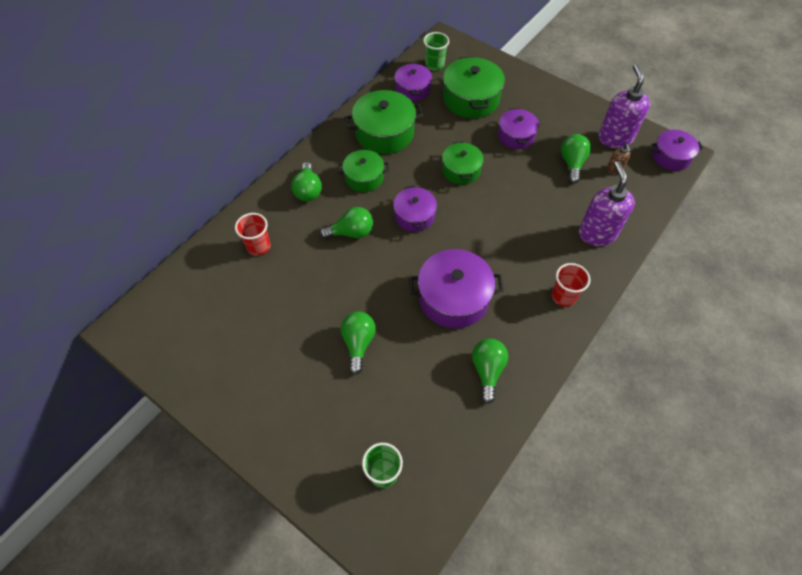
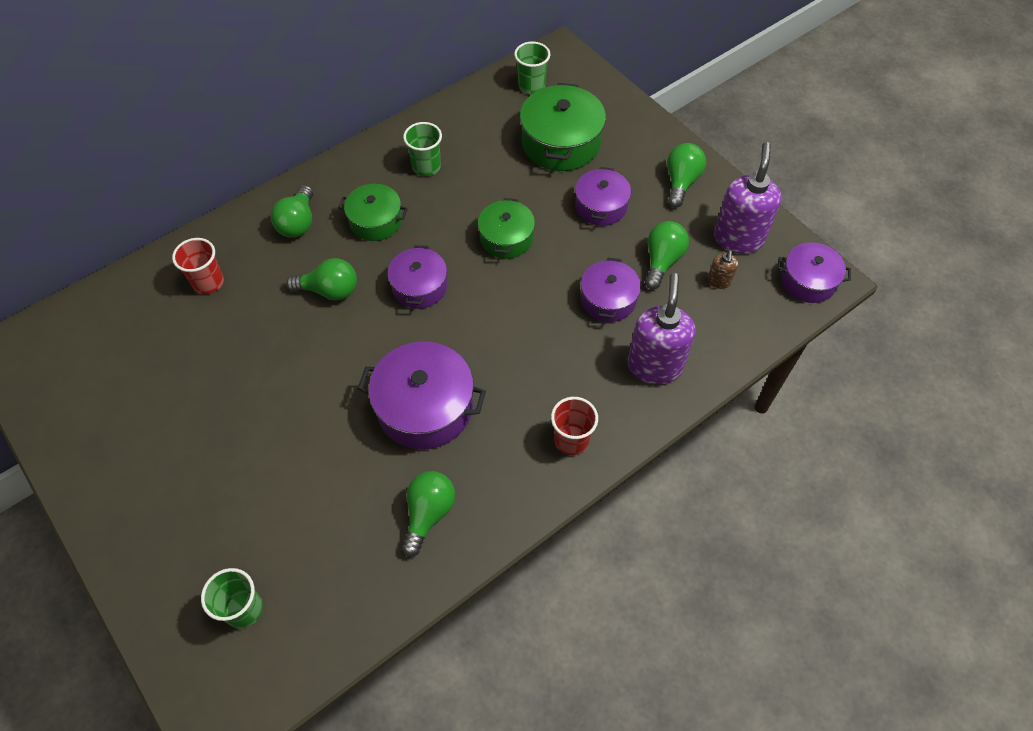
camera: 15 degrees right, 0 degrees up
green light bulb [341,311,376,375] -> green light bulb moved to [667,143,706,208]
green pot [345,90,423,154] -> green cup [403,122,442,176]
purple pot [395,63,432,101] -> purple pot moved to [581,257,641,322]

